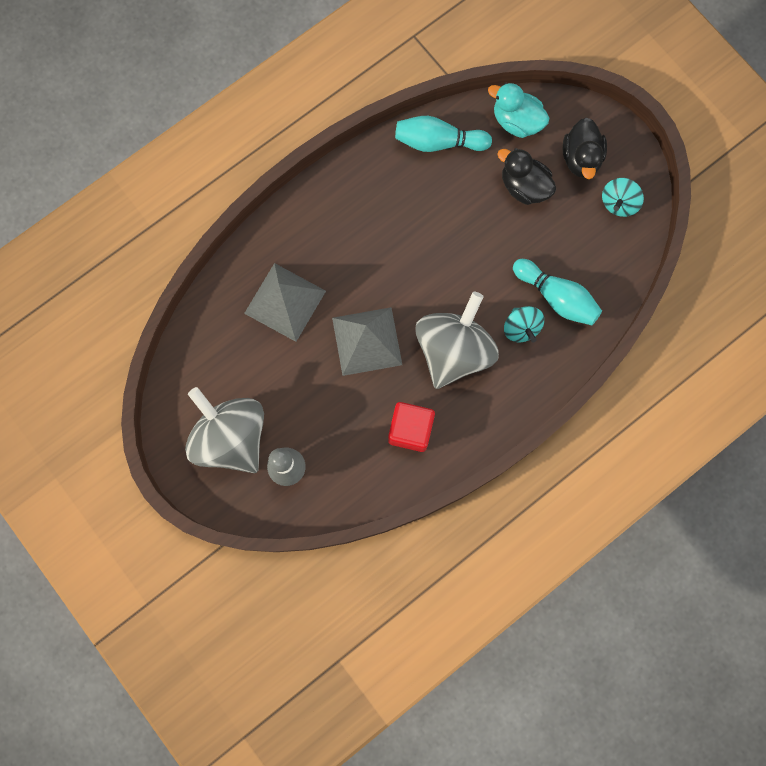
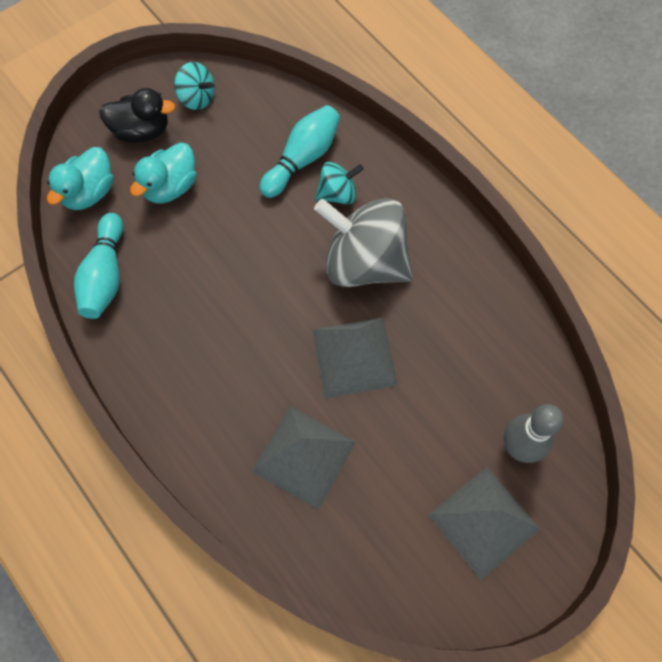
camera: 90 degrees left, 10 degrees down
grey spinning top [185,387,264,473] -> grey pyramid [429,467,540,580]
red cube [388,402,435,452] -> none
black duck [497,148,556,205] -> turquoise duck [130,142,197,204]

